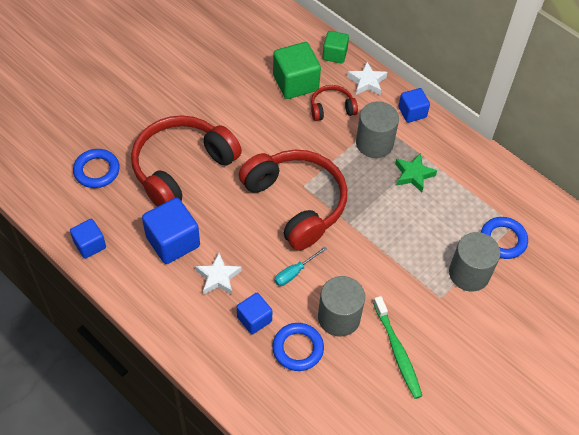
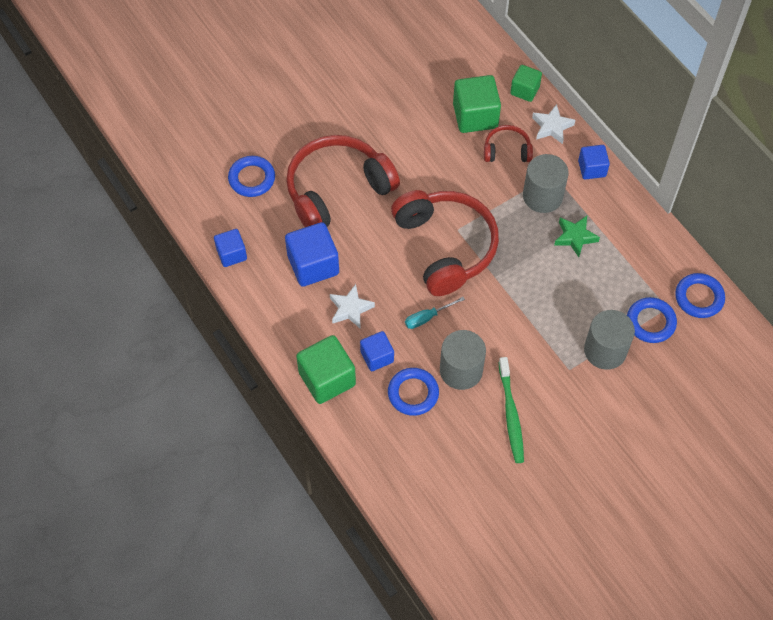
camera: 15 degrees right, 5 degrees up
none -> green cube [296,335,356,404]
none -> blue ring [675,273,725,318]

